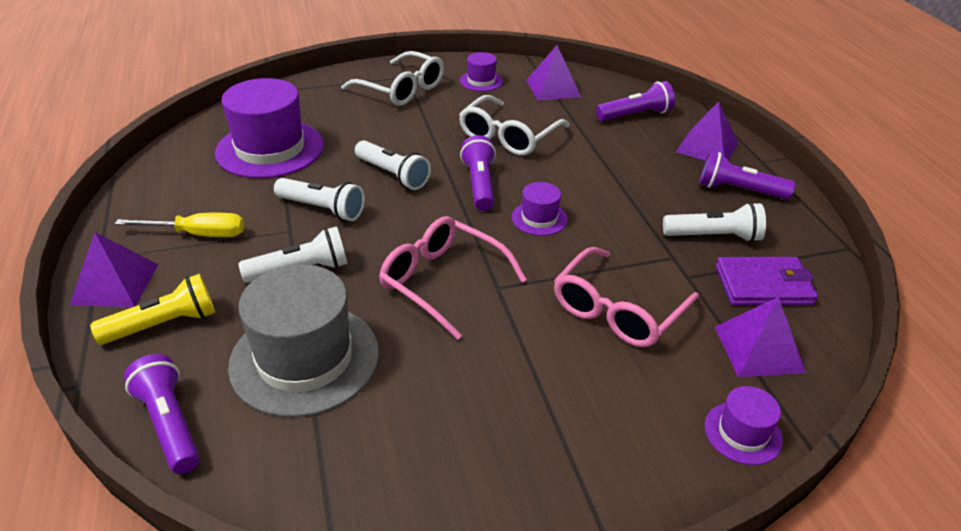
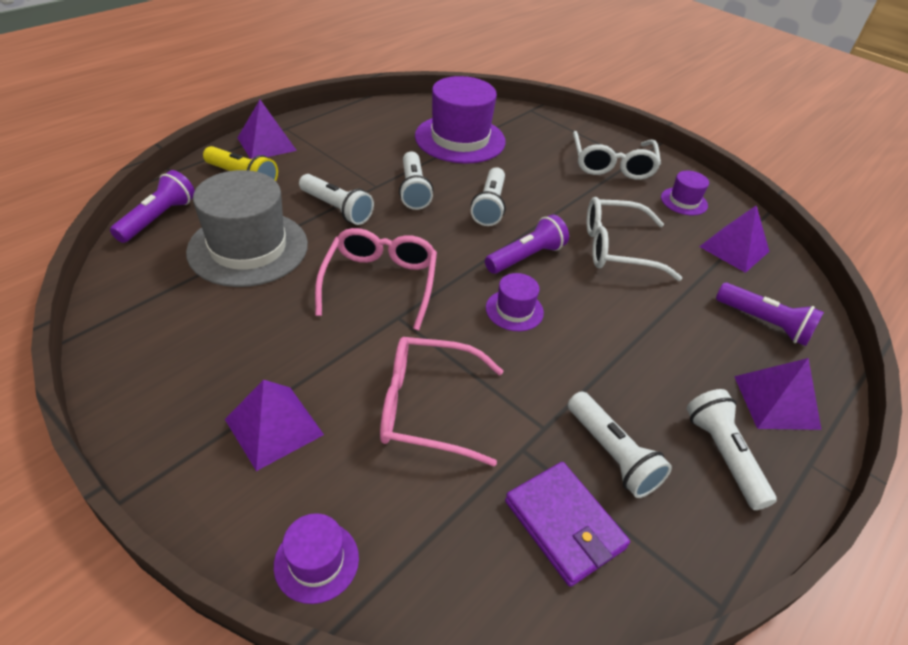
camera: 55 degrees right, 5 degrees up
yellow screwdriver [115,213,244,237] -> none
purple flashlight [699,151,795,199] -> white flashlight [687,389,777,510]
purple pyramid [715,297,806,377] -> purple pyramid moved to [225,380,324,471]

